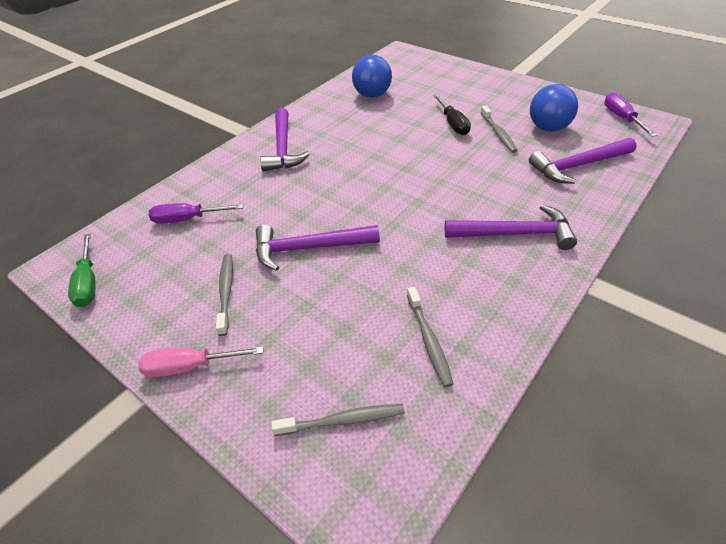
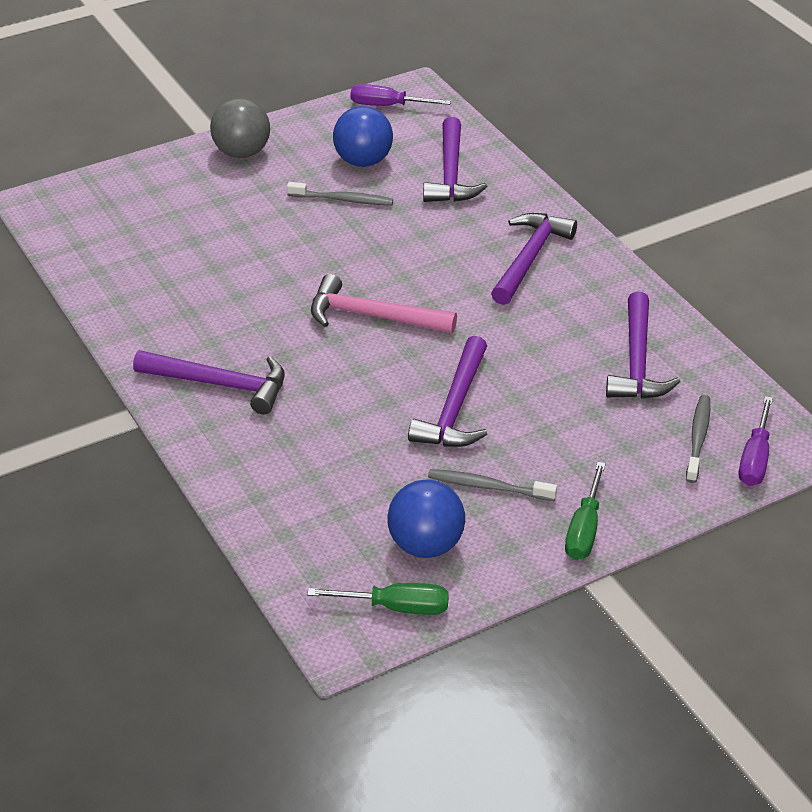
camera: 70 degrees left, 5 degrees down
pink screwdriver [138,346,263,377] -> green screwdriver [565,462,606,560]
purple screwdriver [149,203,243,224] -> purple screwdriver moved to [739,396,773,486]
blue ball [352,55,392,98] -> blue ball moved to [387,480,465,558]
grey toothbrush [407,287,453,387] -> purple hammer [606,291,680,399]
black screwdriver [433,94,471,135] -> none
none -> grey ball [210,98,270,158]
none -> pink hammer [311,274,457,333]

